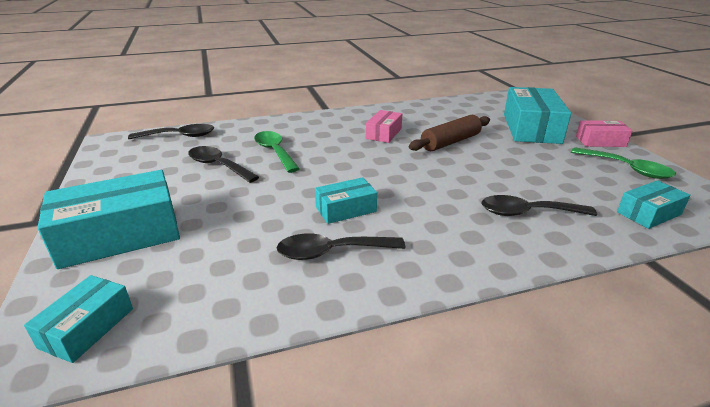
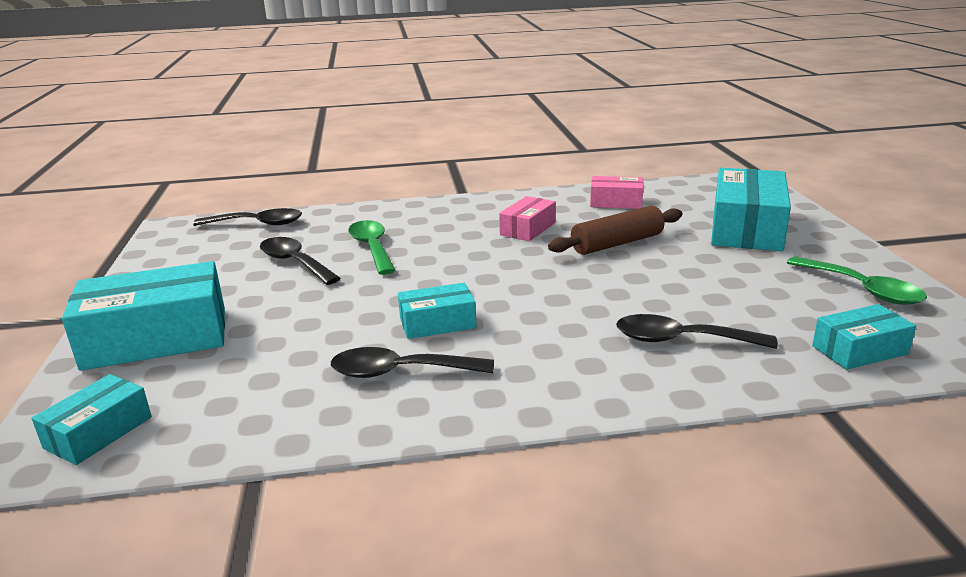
camera: 10 degrees right, 5 degrees down
pink box [576,120,633,147] -> pink box moved to [590,176,644,209]

